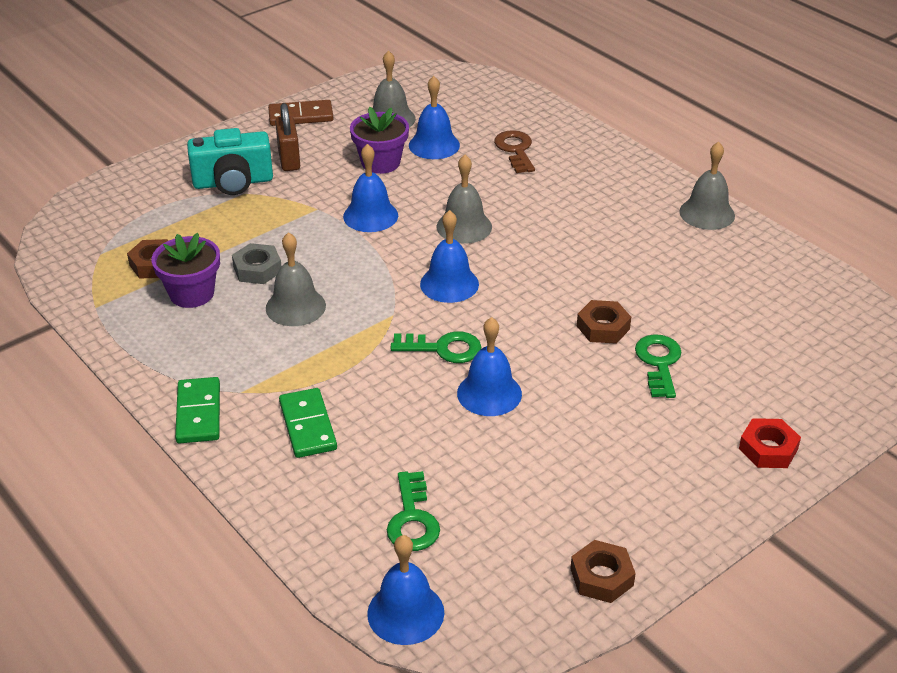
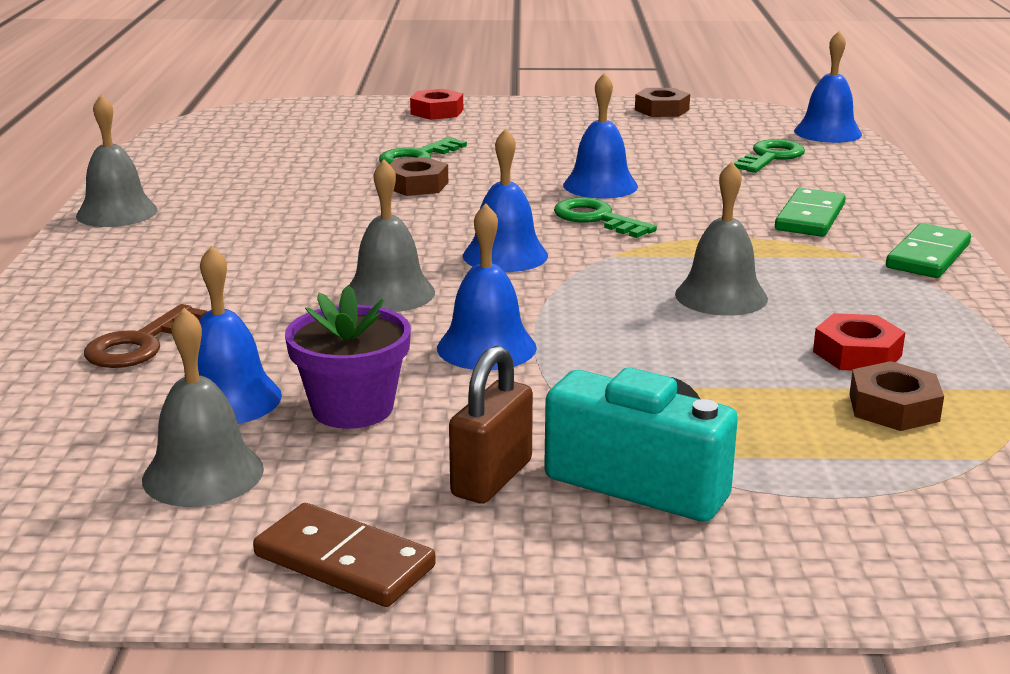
camera: 140 degrees left, 15 degrees down
purple flower pot [152,233,220,308] -> red nut [813,313,905,371]
grey nut [232,243,281,284] -> none

